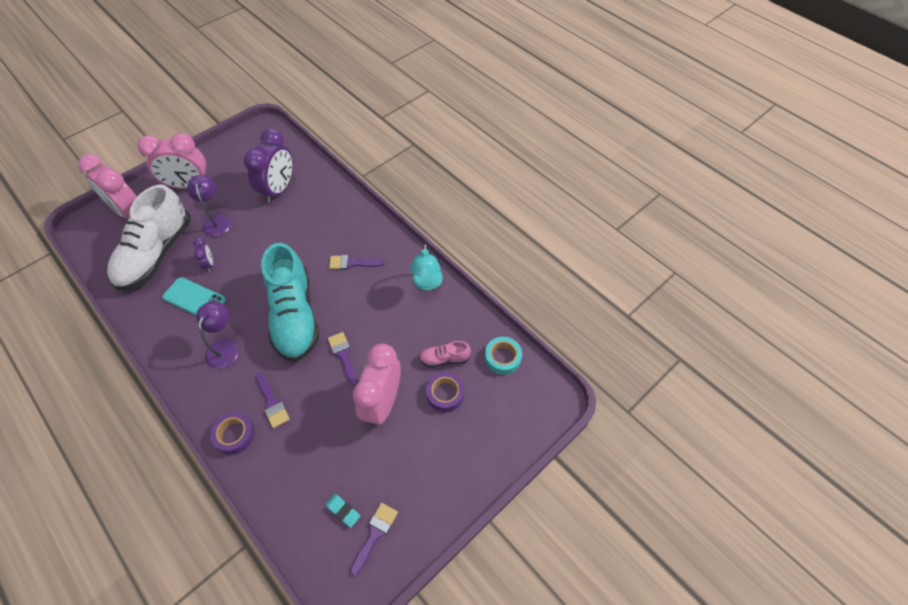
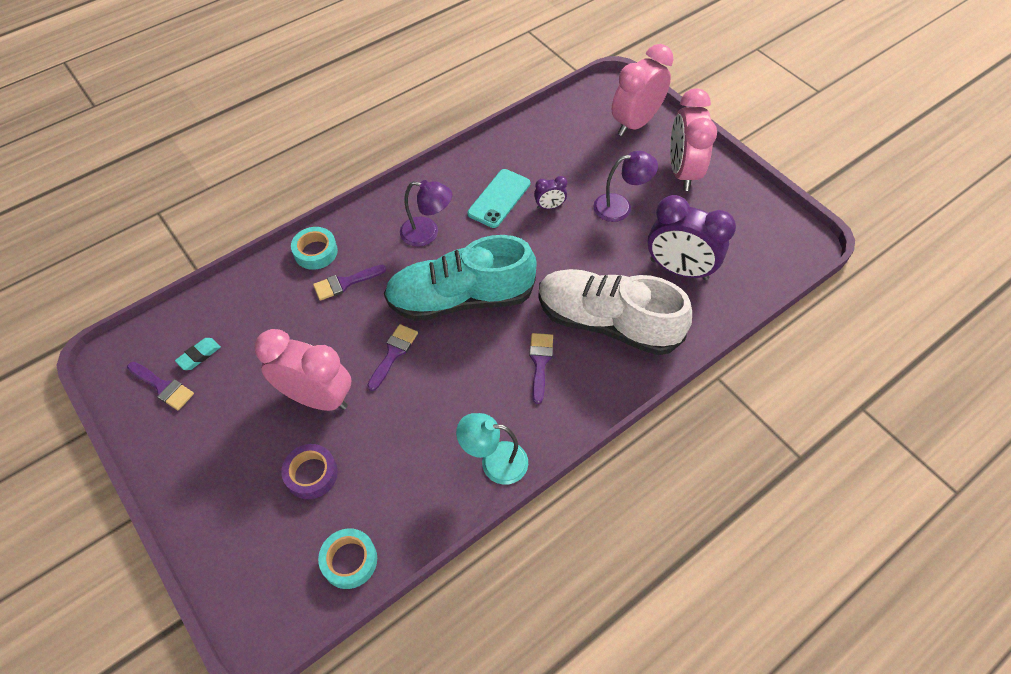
camera: 95 degrees right, 0 degrees up
white shoe [107,185,190,290] -> white shoe moved to [538,269,692,355]
purple tape [210,412,255,455] -> turquoise tape [291,227,338,270]
purple brush [328,332,358,386] -> purple brush turned 45 degrees counterclockwise [367,324,418,391]
pink shoe [419,341,471,367] -> none

